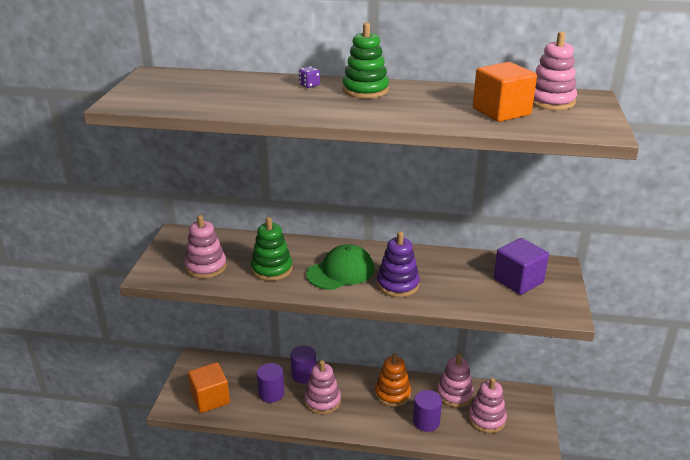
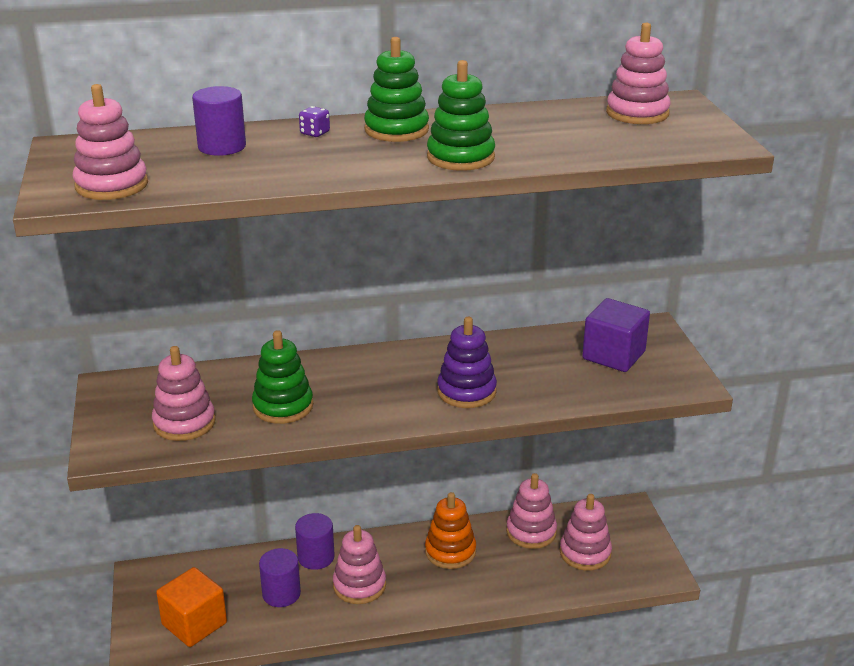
camera: 20 degrees left, 0 degrees up
green cap [306,244,374,290] -> none
purple cylinder [413,390,442,432] -> purple cylinder moved to [192,86,246,156]
orange cube [473,62,537,122] -> none
none -> pink stacking toy [72,84,148,200]
none -> green stacking toy [427,60,495,171]

